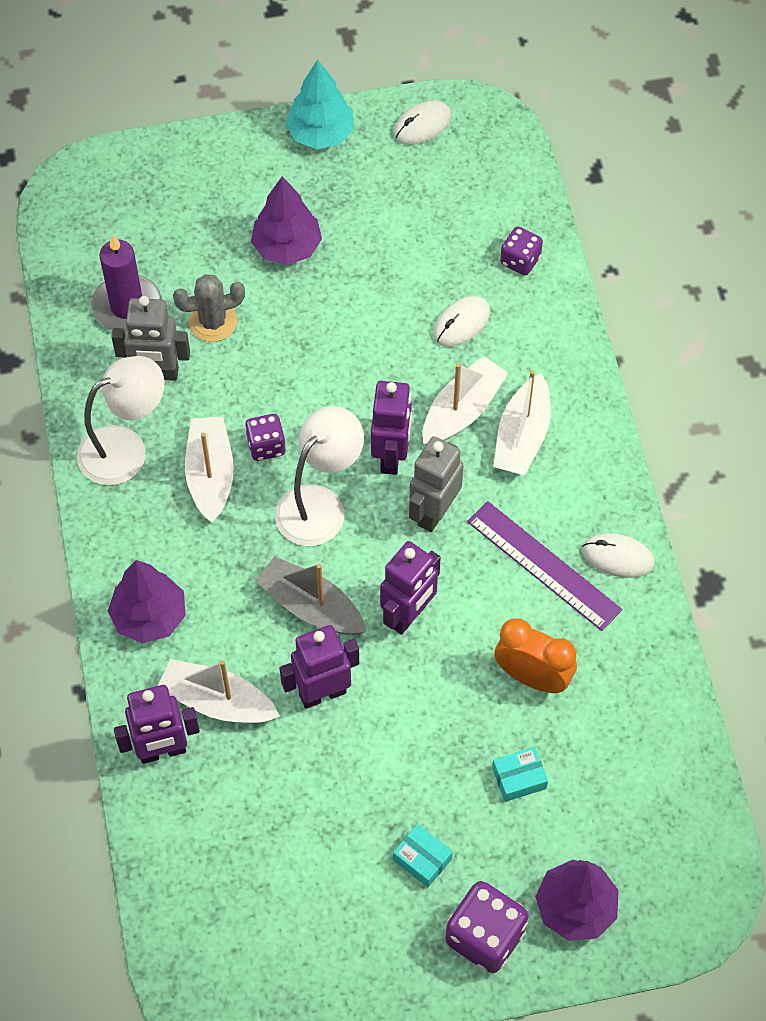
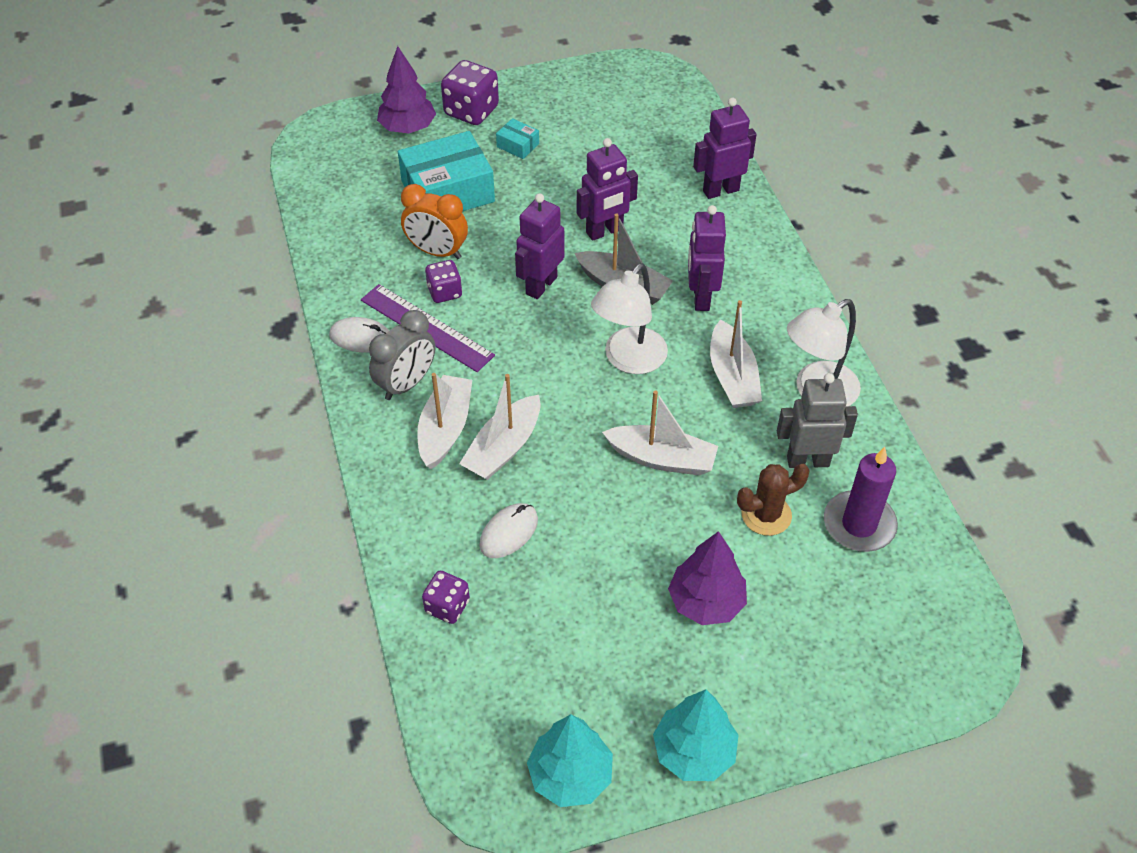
camera: 175 degrees right, 10 degrees down
purple tree [108,560,186,643] -> none
white boat [158,659,280,723] -> white boat moved to [602,390,718,476]
grey cactus [173,274,245,342] -> brown cactus [737,464,810,536]
purple dice [245,414,286,461] -> purple dice moved to [425,260,462,303]
purple robot [371,381,412,475] -> purple robot moved to [688,205,726,311]
white mouse [394,101,451,145] -> turquoise tree [527,714,613,807]
grey robot [409,437,464,532] -> none
turquoise box [492,747,548,802] -> turquoise box [398,131,495,211], size x2.25
none -> grey clock [369,310,435,400]

